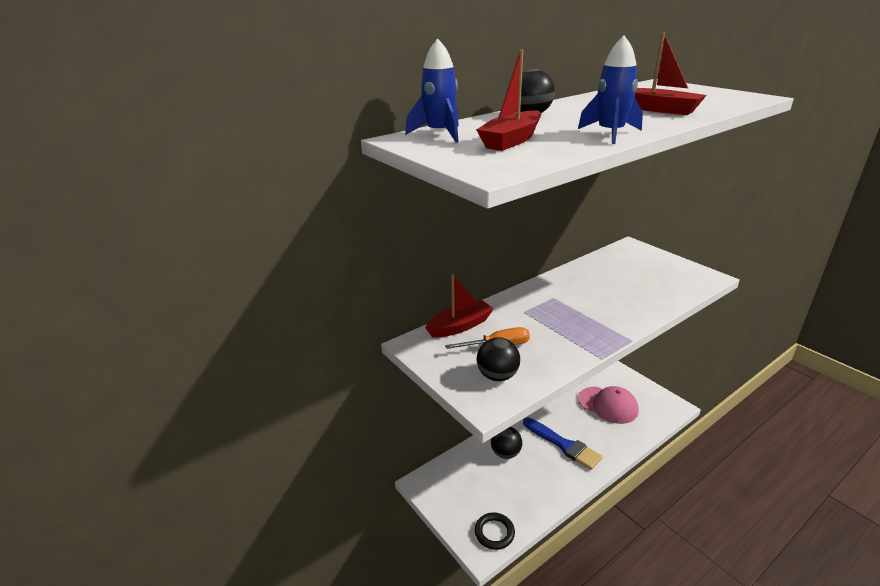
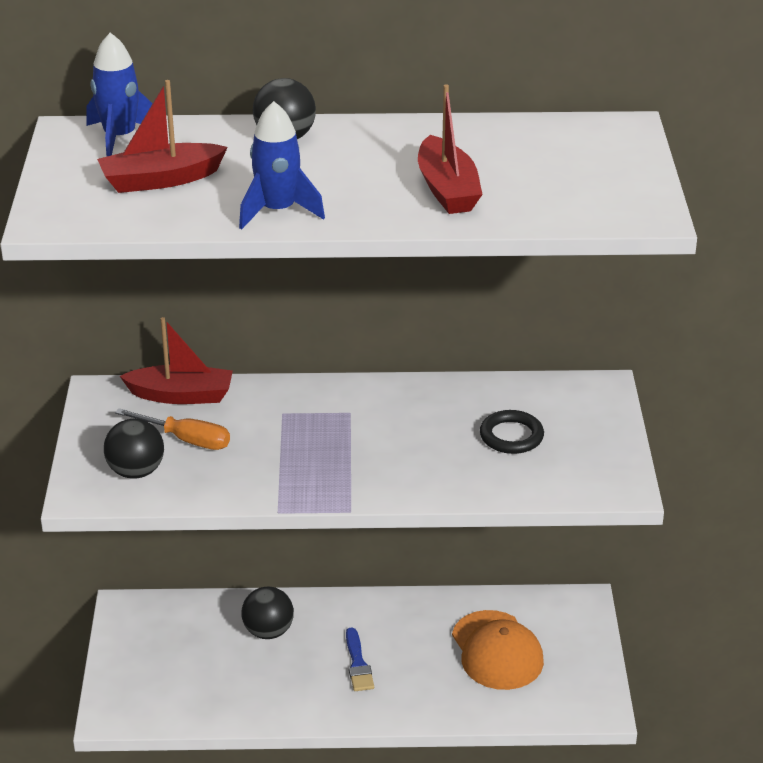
camera: 35 degrees right, 5 degrees up
black ring [475,512,515,550] -> black ring moved to [480,410,544,454]
blue brush [523,417,602,470] -> blue brush [346,627,374,691], size x0.58
pink cap [578,386,639,424] -> orange cap [452,610,544,690]

